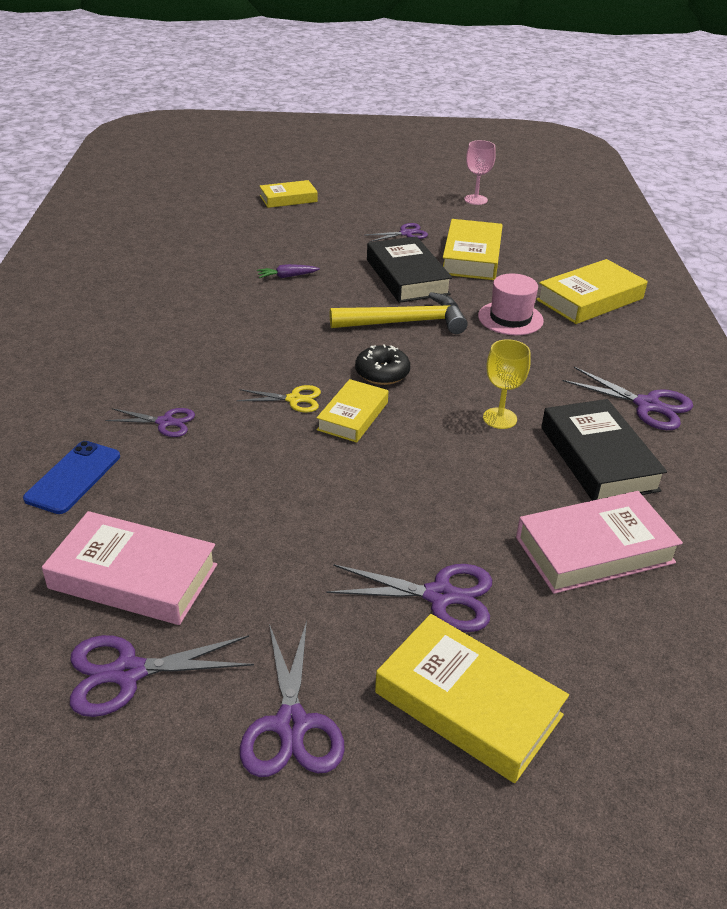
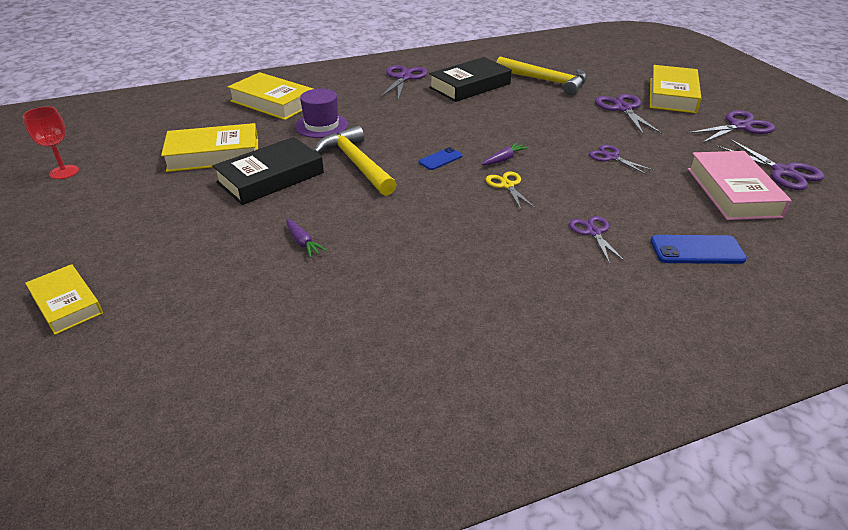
camera: 110 degrees left, 0 degrees up
yellow book [317,379,389,443] -> purple carrot [482,142,528,165]
black donut [355,344,410,385] -> blue phone [419,147,463,170]
purple scissors [366,223,428,242] -> purple scissors moved to [589,145,654,175]
pink goblet [464,140,496,205] -> red goblet [23,107,79,179]
pink hat [478,273,544,335] -> purple hat [295,89,348,138]
yellow goblet [483,339,530,429] -> none
pink book [516,491,683,594] -> yellow hammer [496,57,587,95]

